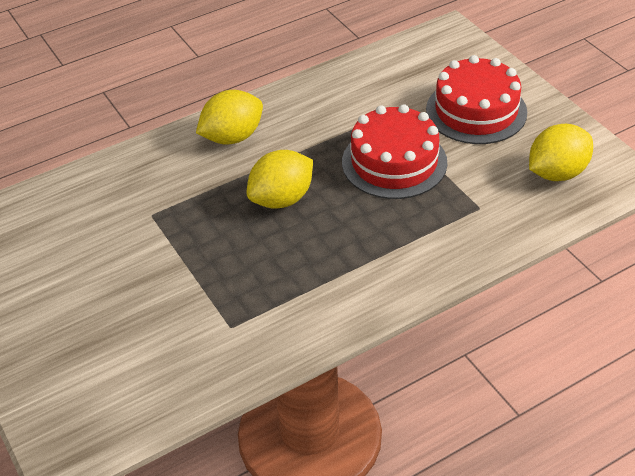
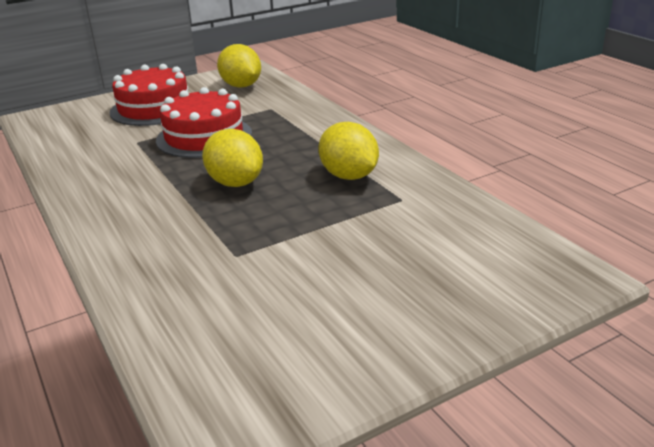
camera: 90 degrees left, 15 degrees down
yellow lemon [196,90,263,145] -> yellow lemon moved to [318,122,379,180]

